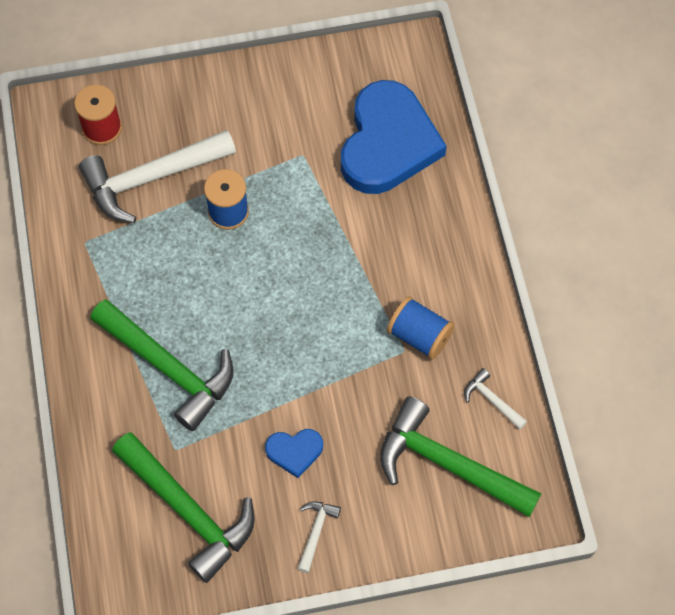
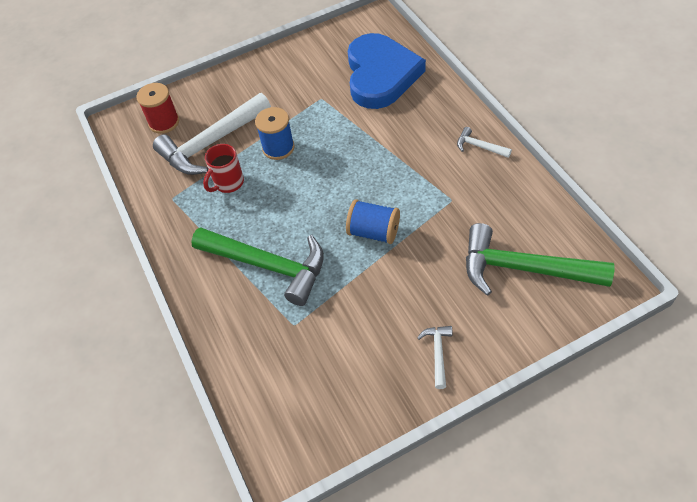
camera: 10 degrees left, 10 degrees down
green hammer [112,432,255,583] -> none
blue heart [265,429,323,478] -> none
blue spool [387,296,455,360] -> blue spool moved to [346,199,400,244]
white hammer [464,368,527,429] -> white hammer moved to [457,127,512,158]
none -> red mug [203,144,244,193]

